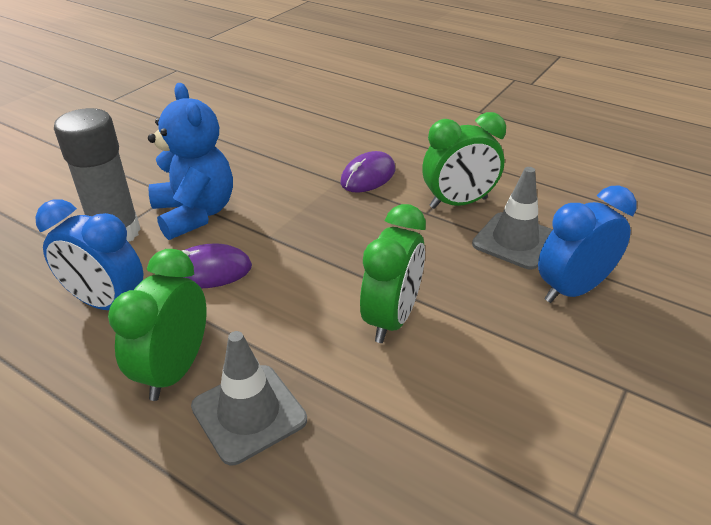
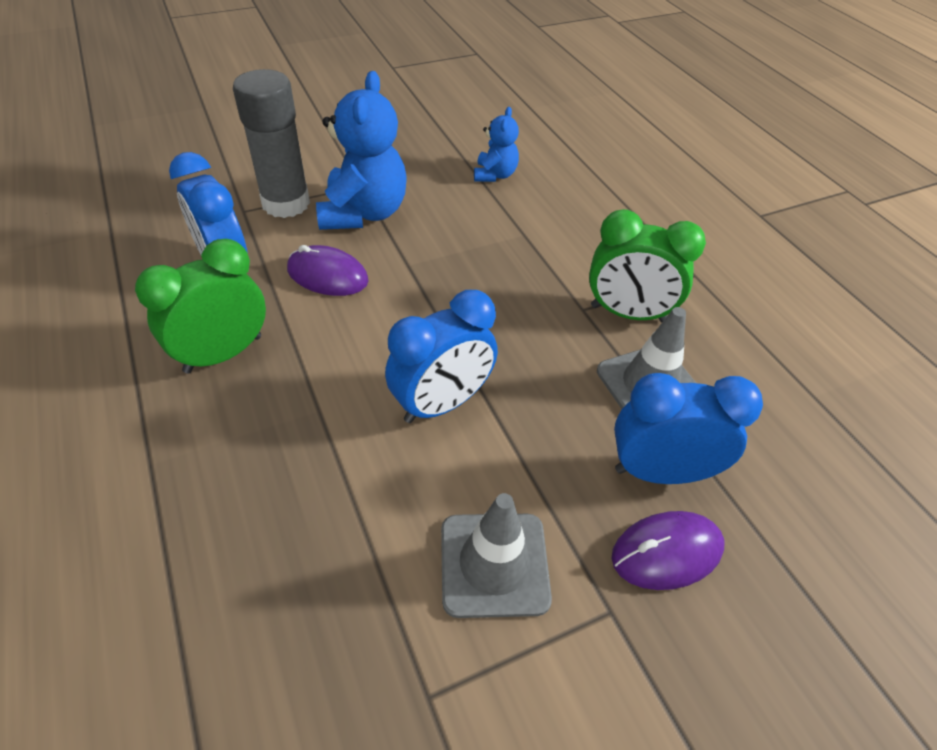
camera: 30 degrees right, 10 degrees up
grey traffic cone [191,331,307,465] -> grey traffic cone moved to [441,493,552,618]
purple mouse [341,151,395,193] -> purple mouse moved to [611,511,724,590]
green clock [360,204,426,343] -> blue clock [385,290,498,423]
none -> blue teddy bear [474,107,519,182]

